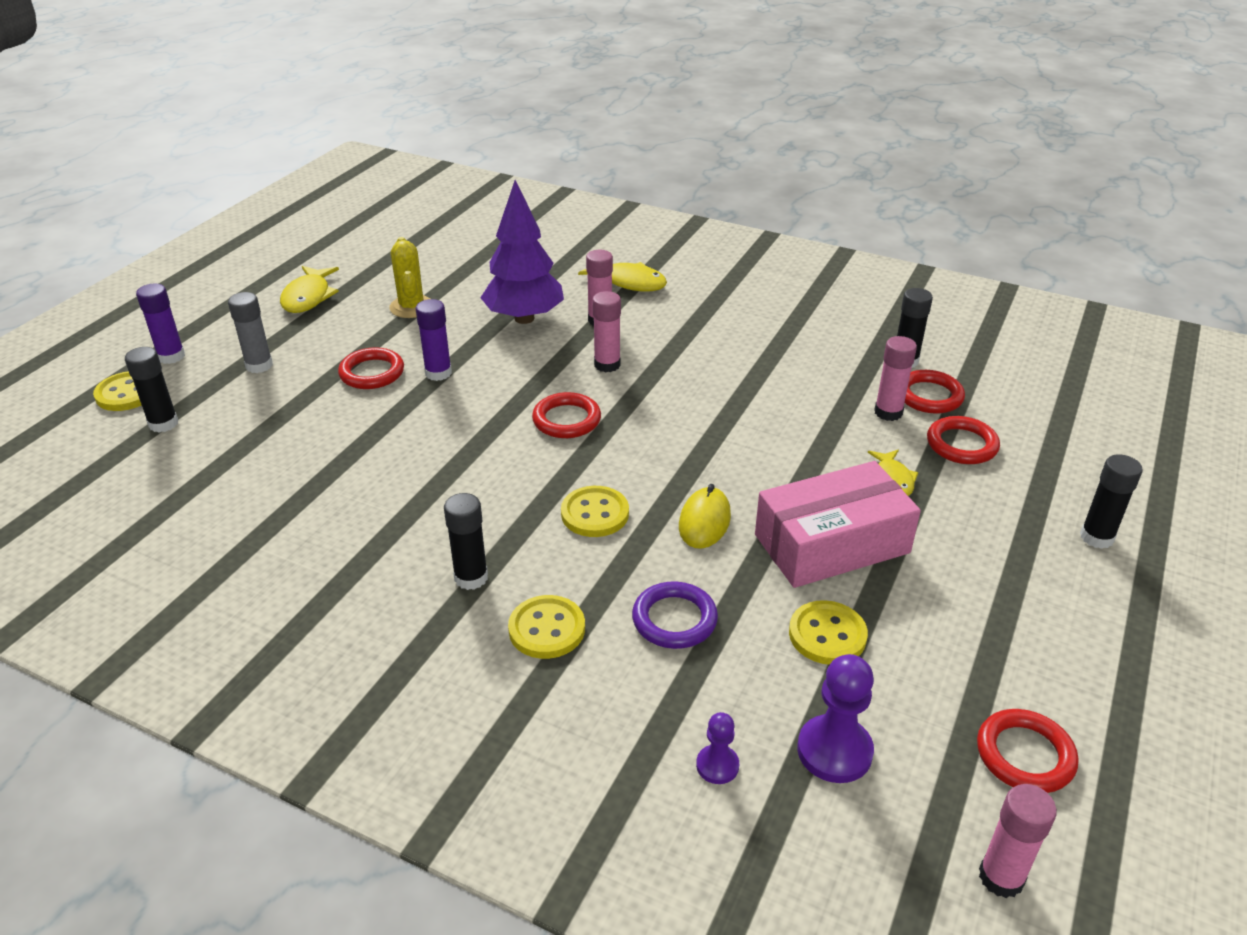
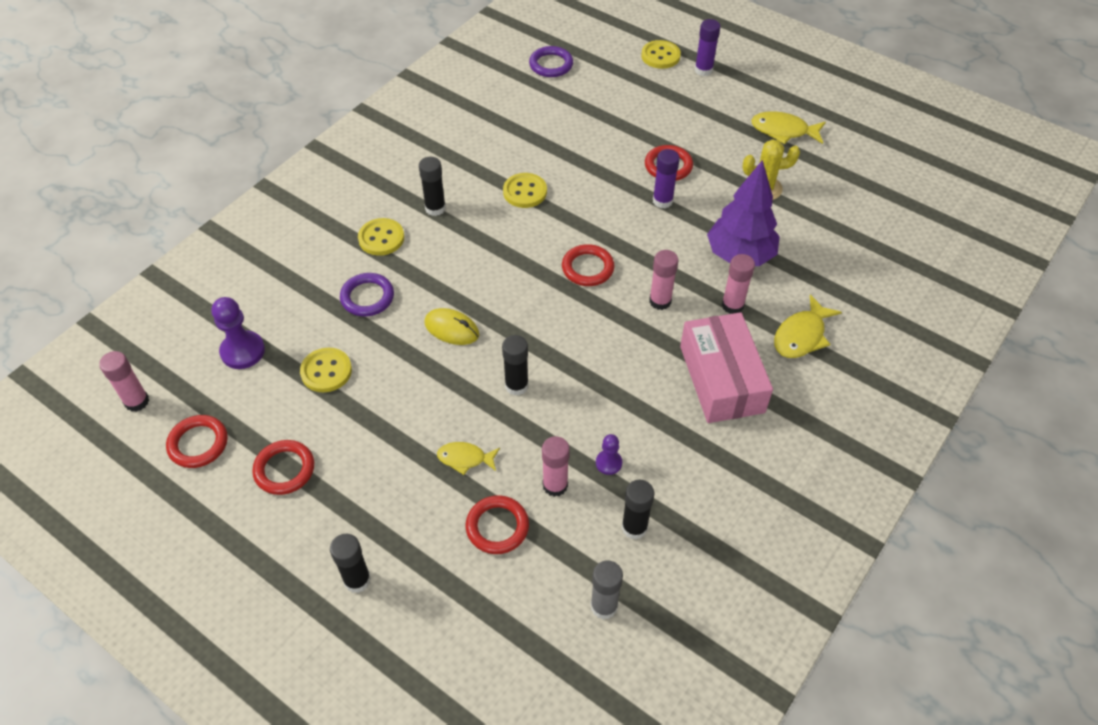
camera: 100 degrees right, 15 degrees up
black glue stick [125,347,179,433] -> black glue stick moved to [502,335,529,396]
grey glue stick [228,292,273,373] -> grey glue stick moved to [590,560,623,620]
yellow button [561,486,629,537] -> yellow button moved to [503,173,547,208]
purple pawn [696,712,739,784] -> purple pawn moved to [596,434,622,475]
pink box [755,461,921,588] -> pink box moved to [680,312,773,423]
red ring [905,370,965,414] -> red ring moved to [252,440,314,495]
none -> purple ring [529,46,573,77]

